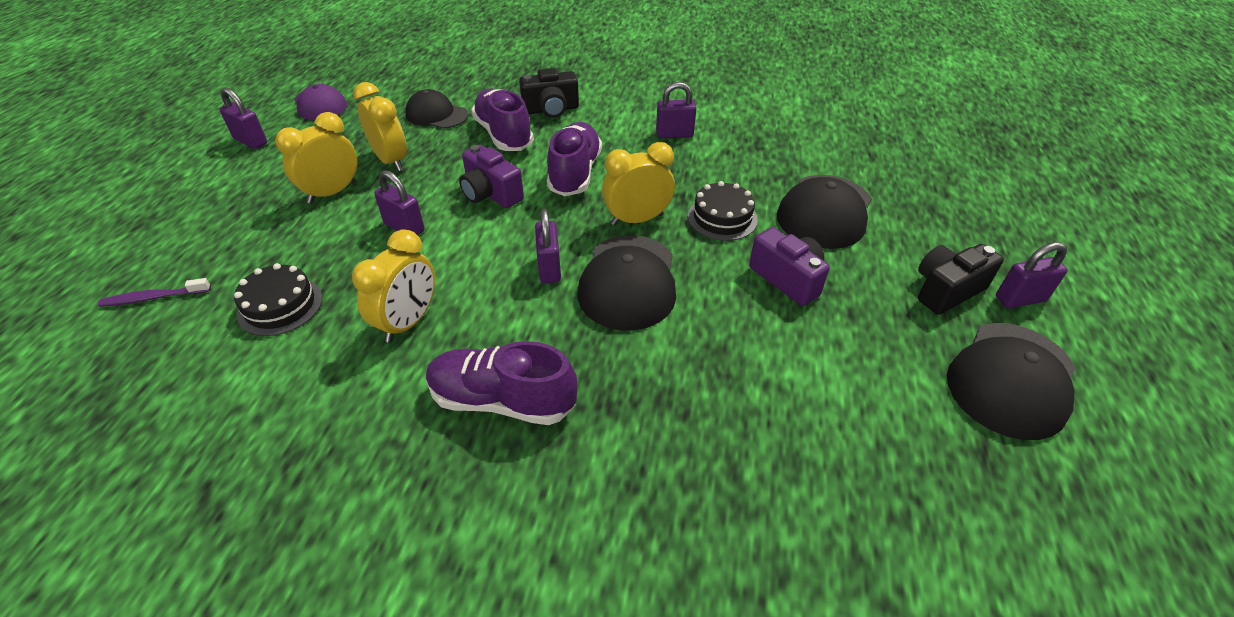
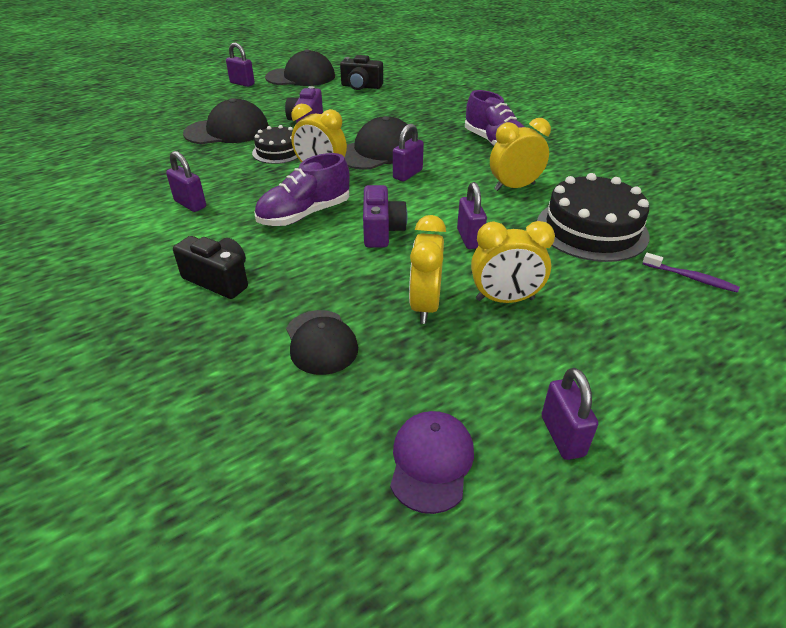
camera: 135 degrees left, 5 degrees down
black cake [234,263,322,336] -> black cake [537,173,649,262], size x1.70
purple shoe [471,89,534,151] -> none
black camera [918,244,1004,315] -> black camera moved to [340,55,383,90]

